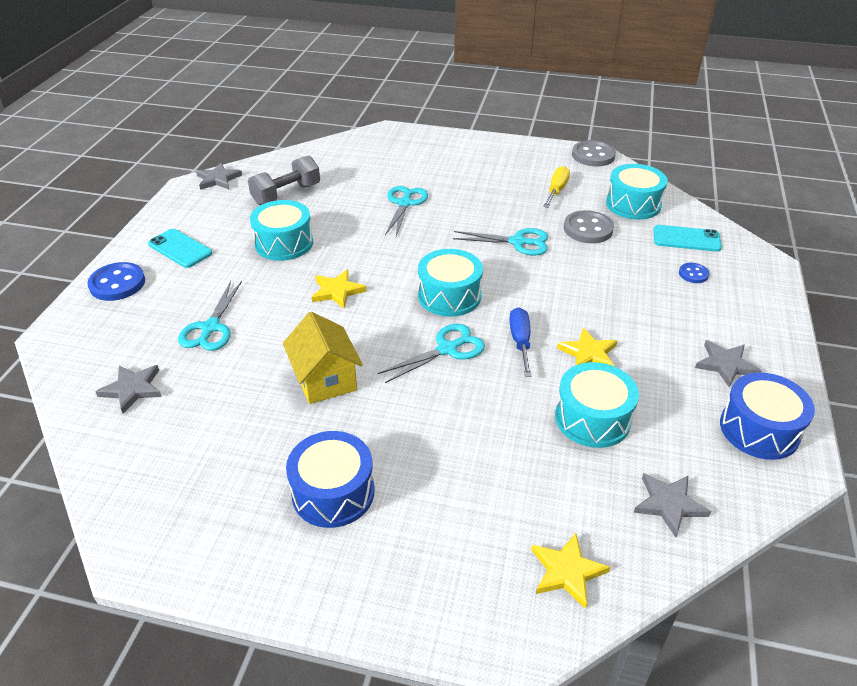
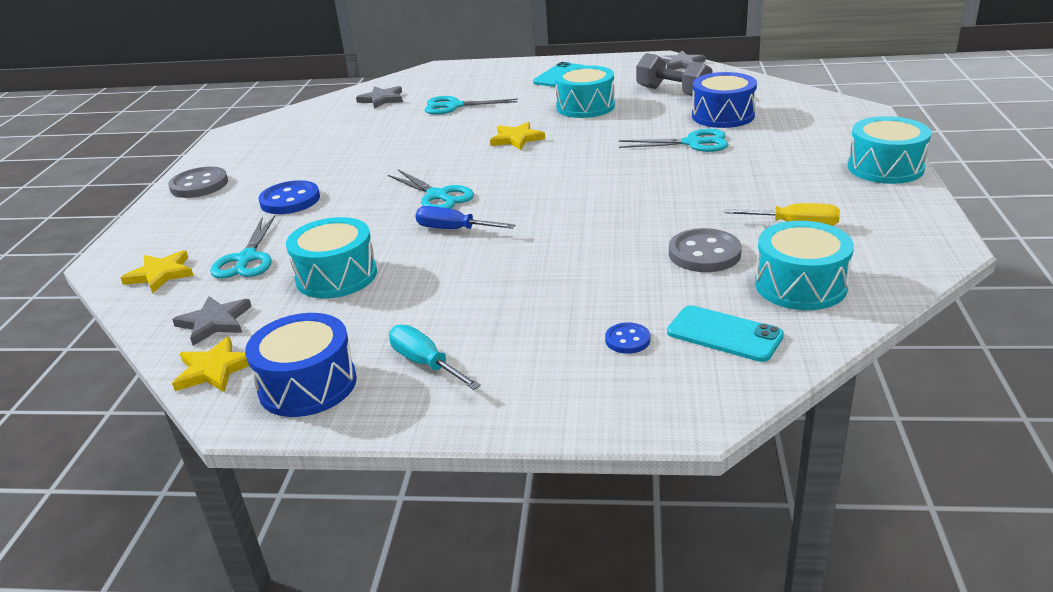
camera: 85 degrees right, 10 degrees down
blue button [87,262,145,301] -> blue button moved to [258,180,320,214]
yellow house [283,312,363,404] -> none
blue drum [286,431,374,528] -> blue drum moved to [692,72,757,128]
turquoise drum [418,249,483,317] -> turquoise drum moved to [848,116,931,184]
turquoise scissors [453,228,548,255] -> turquoise scissors moved to [210,215,276,279]
blue screwdriver [509,307,532,377] -> blue screwdriver turned 150 degrees counterclockwise [415,206,515,229]
yellow star [557,328,617,366] -> yellow star moved to [172,337,249,392]
grey button [572,140,616,166] -> grey button moved to [168,166,228,198]
turquoise phone [653,225,722,252] -> turquoise phone turned 60 degrees counterclockwise [667,305,784,362]
grey star [695,340,761,388] -> turquoise screwdriver [389,324,481,390]

